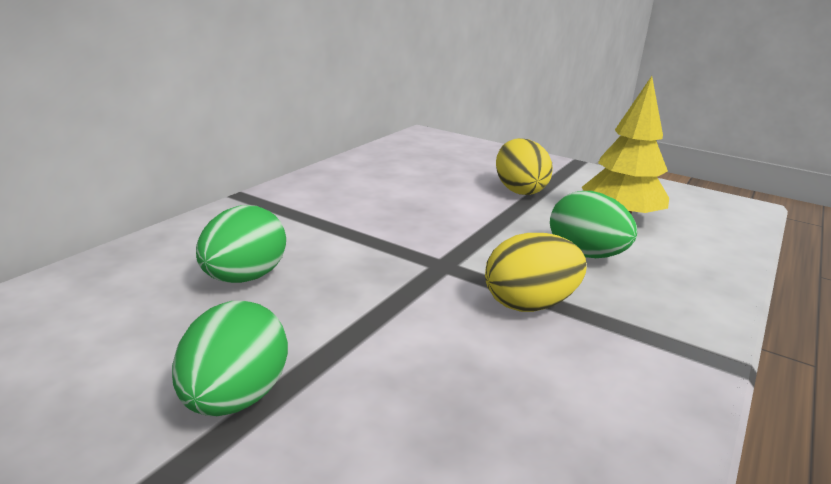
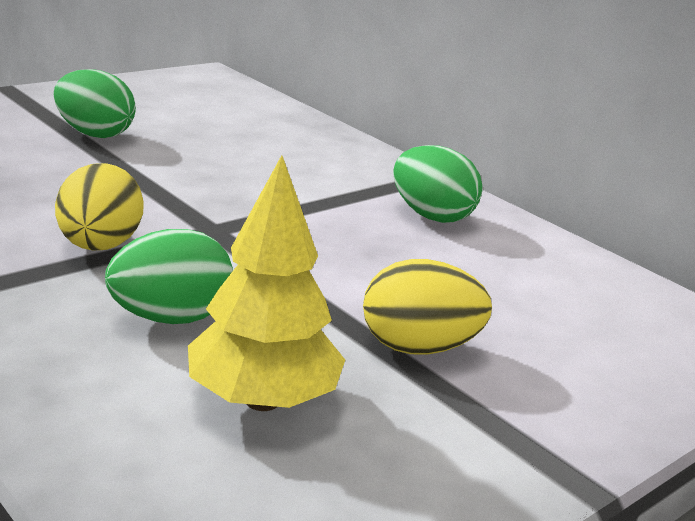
camera: 105 degrees right, 0 degrees up
green egg [196,205,286,283] -> green egg moved to [393,145,483,223]

